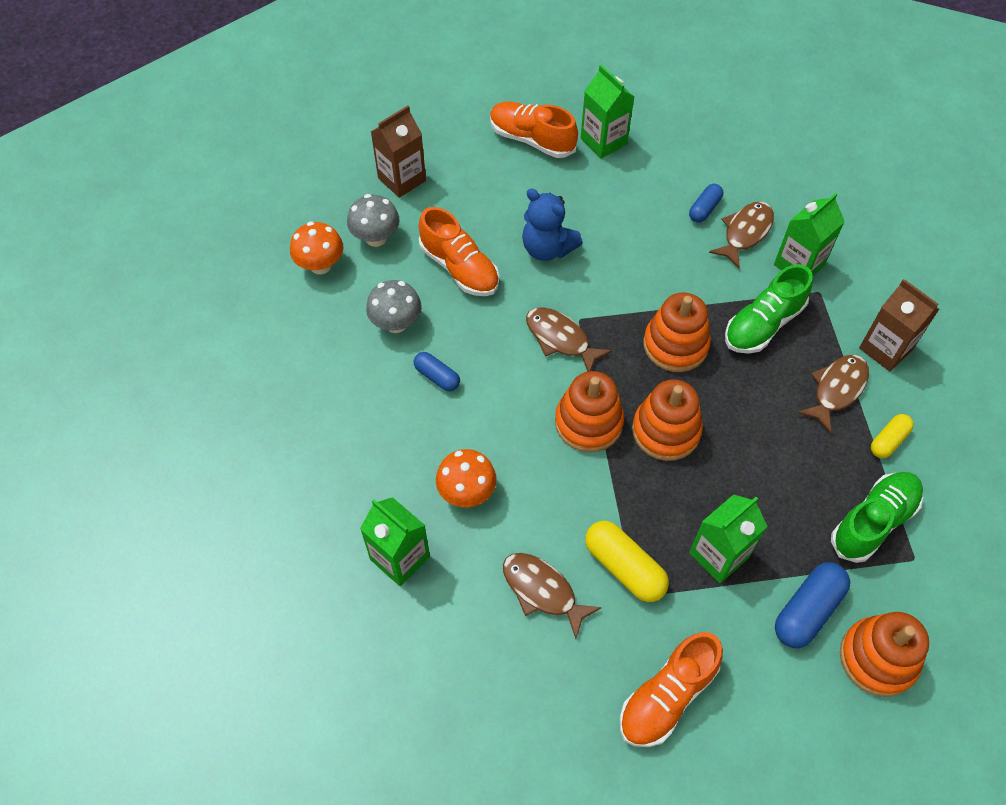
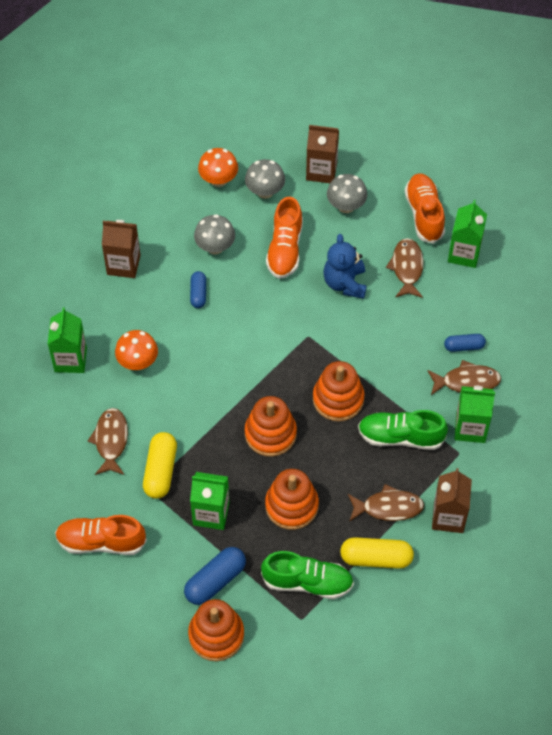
camera: 50 degrees right, 0 degrees up
brown fish [526,307,612,372] -> brown fish moved to [386,238,424,298]
orange stacking toy [555,371,624,452] -> orange stacking toy moved to [265,469,319,530]
blue capsule [775,562,850,648] -> blue capsule turned 45 degrees counterclockwise [184,547,246,605]
yellow capsule [871,414,914,458] -> yellow capsule [340,537,414,569], size x1.63
none -> brown carton [102,220,140,278]
none -> grey mushroom [327,174,367,213]

